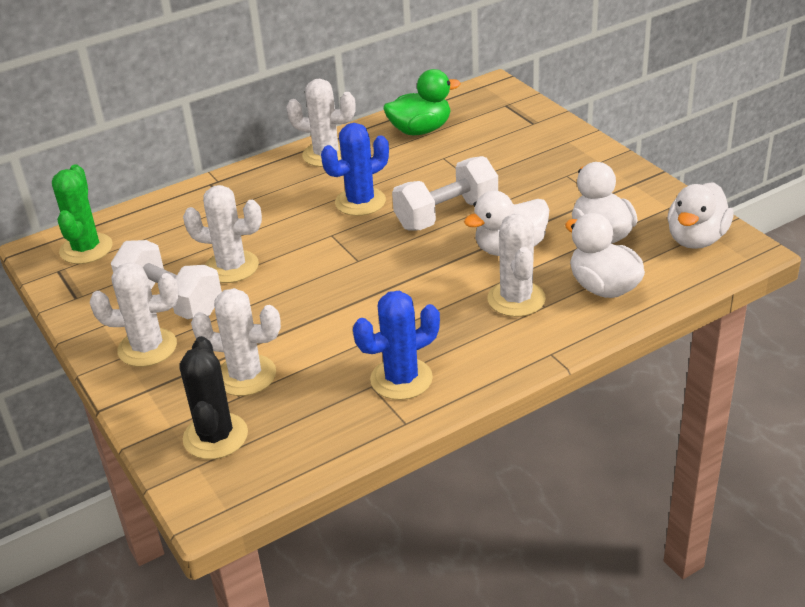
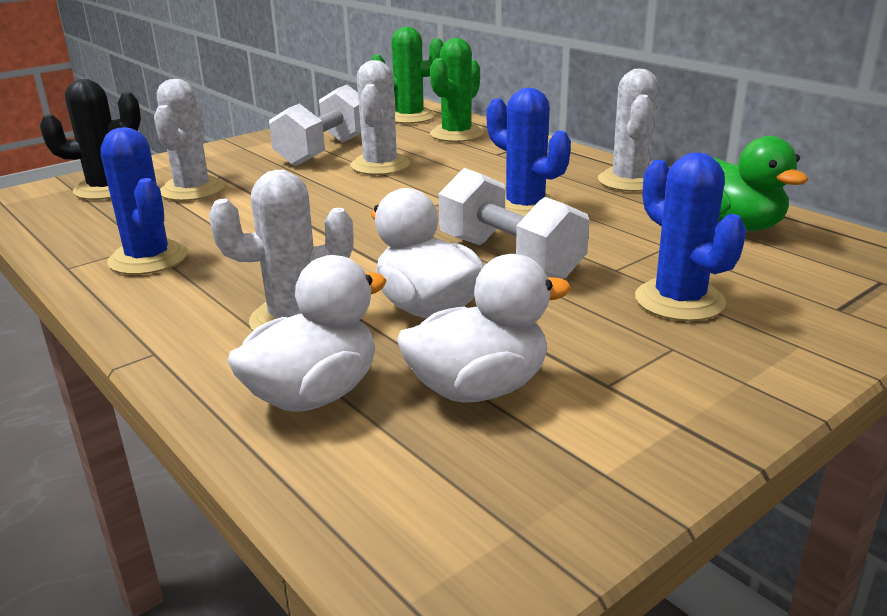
camera: 80 degrees right, 10 degrees down
white cactus [90,262,179,367] -> none
white duck [667,182,734,249] -> none
none -> green cactus [430,38,484,142]
none -> blue cactus [635,152,747,321]

